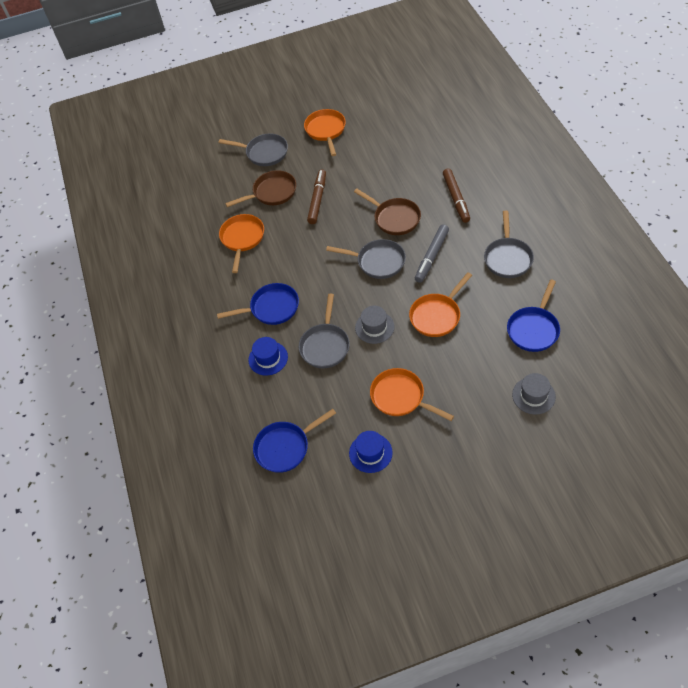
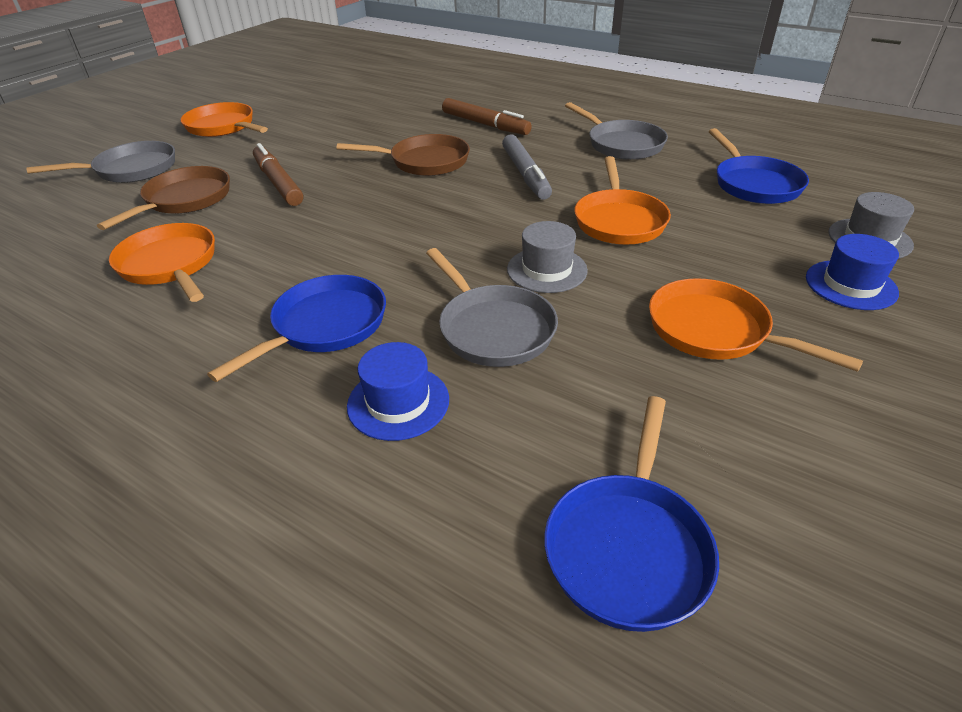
camera: 45 degrees left, 15 degrees down
grey pan [326,239,406,279] -> none
blue hat [349,431,393,473] -> blue hat moved to [806,234,899,310]
orange pan [370,368,454,421] -> orange pan turned 45 degrees clockwise [649,278,863,372]

